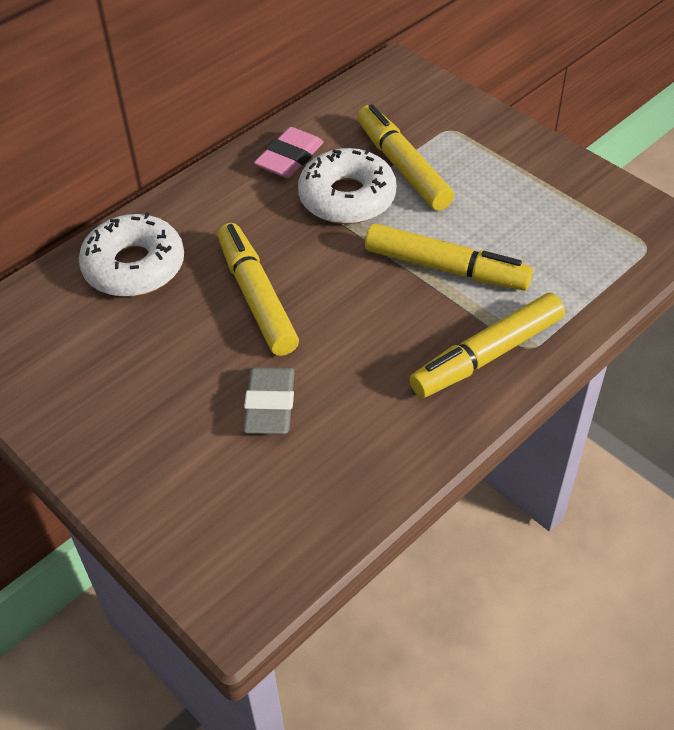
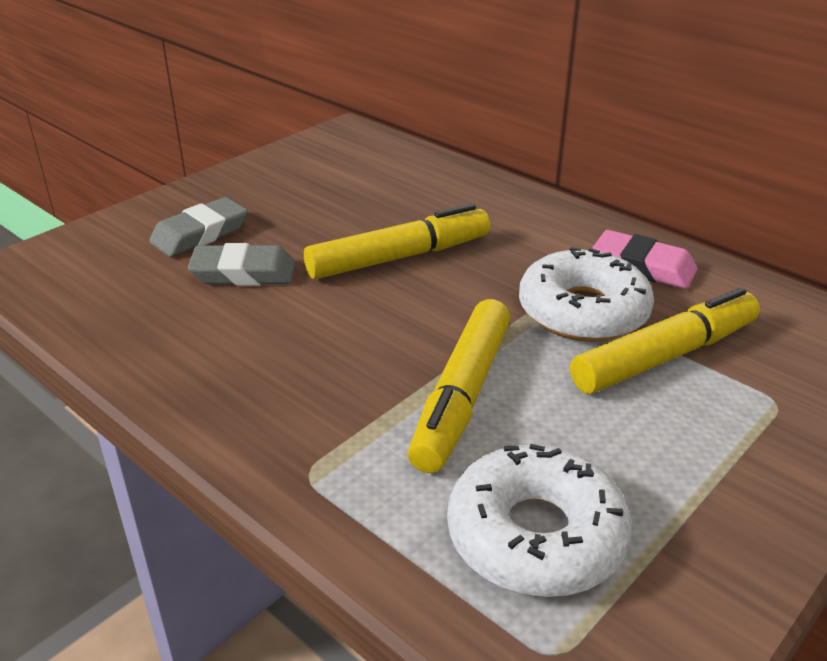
camera: 85 degrees right, 15 degrees down
white donut [79,212,184,297] -> white donut moved to [447,444,632,597]
yellow marker [409,293,565,398] -> none
none -> grey eraser [149,197,248,257]

